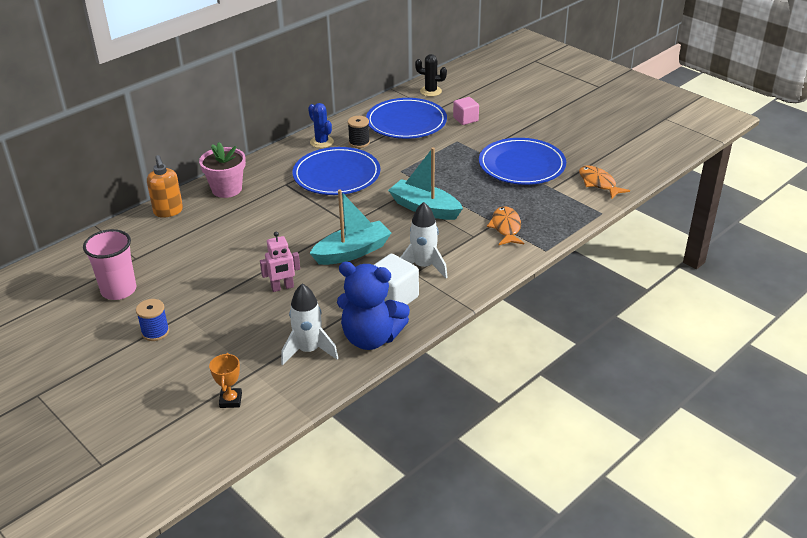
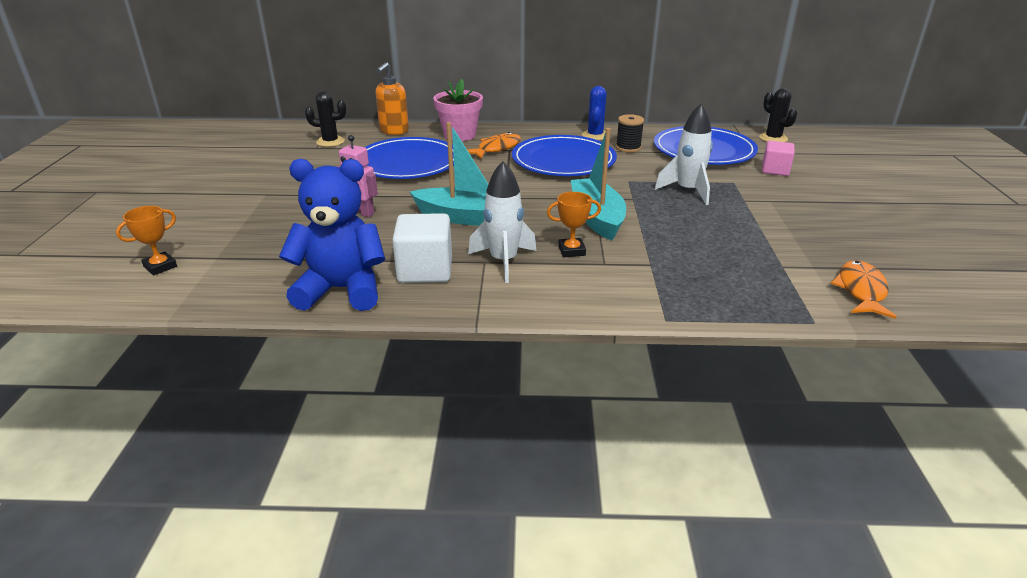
camera: 45 degrees right, 5 degrees down
pink cup [83,229,136,300] -> none
blue spool [136,299,169,341] -> none
white rocket [281,284,338,365] -> white rocket moved to [655,103,713,205]
blue teddy bear [337,262,410,350] -> blue teddy bear turned 120 degrees clockwise [279,159,385,311]
blue plate [479,138,566,185] -> blue plate moved to [365,137,454,179]
orange fish [487,206,524,245] -> orange fish moved to [467,132,521,159]
none -> black cactus [305,91,346,147]
none -> orange trophy [547,192,601,257]

